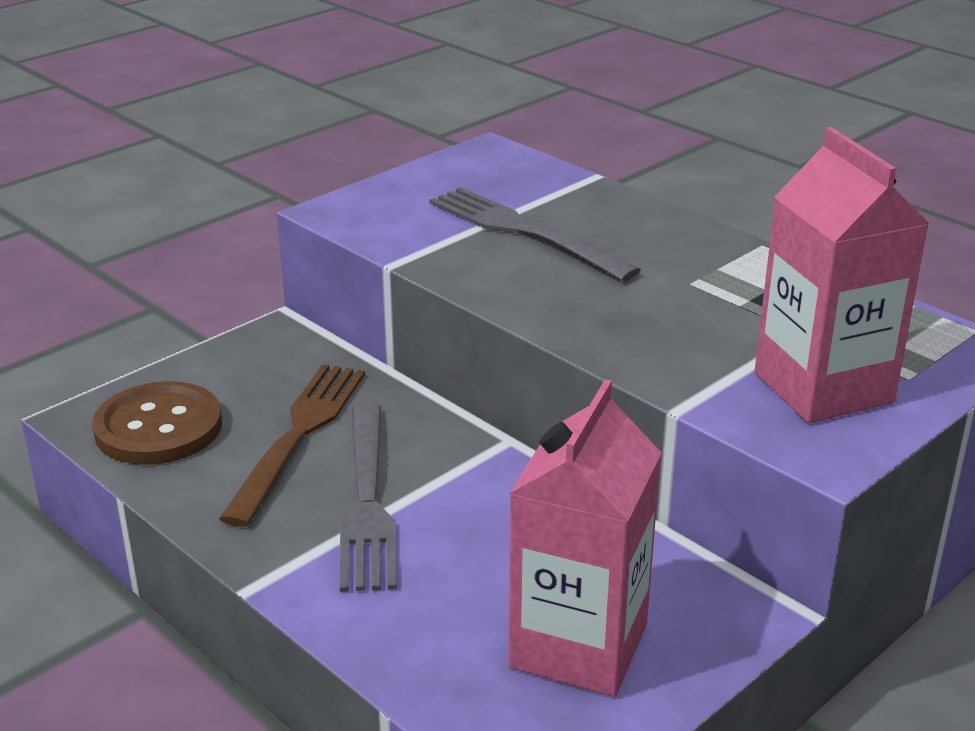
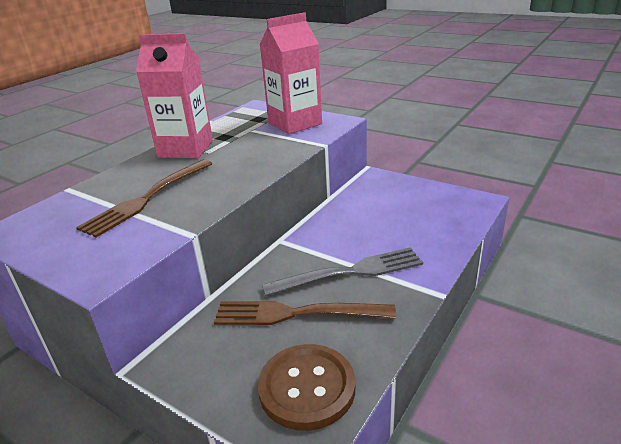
camera: 100 degrees left, 0 degrees up
grey fork [429,187,641,281] -> brown fork [76,159,213,238]
pink carton [509,379,661,697] -> pink carton moved to [136,33,213,158]

